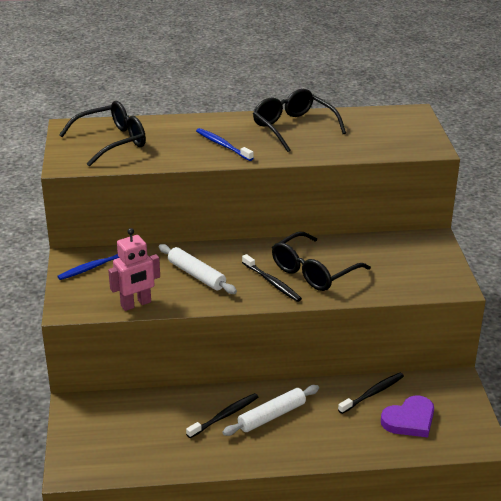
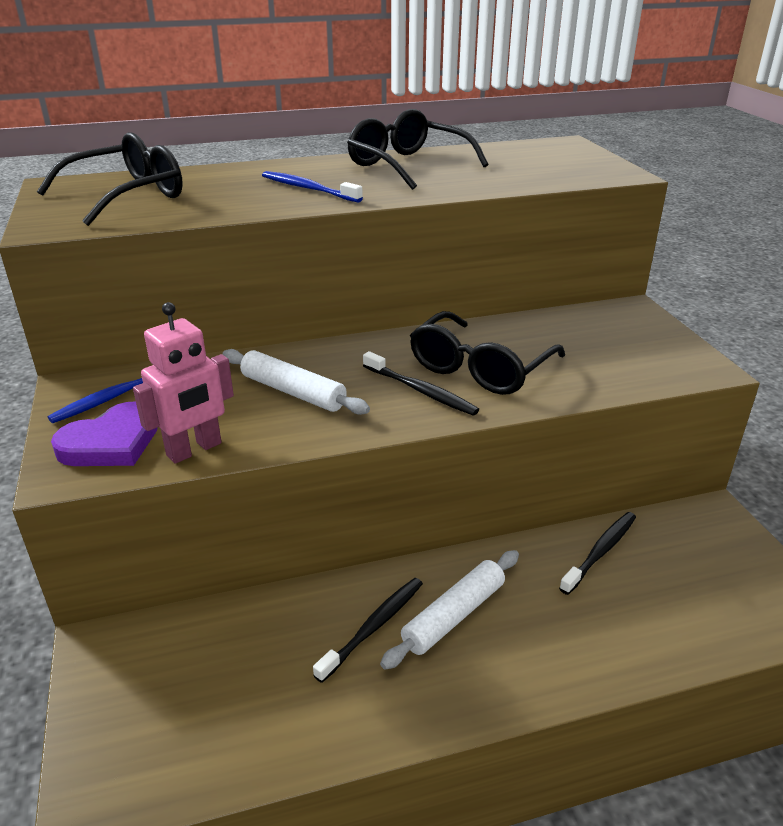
camera: 10 degrees left, 0 degrees up
purple heart [381,395,434,437] -> purple heart moved to [51,401,158,466]

